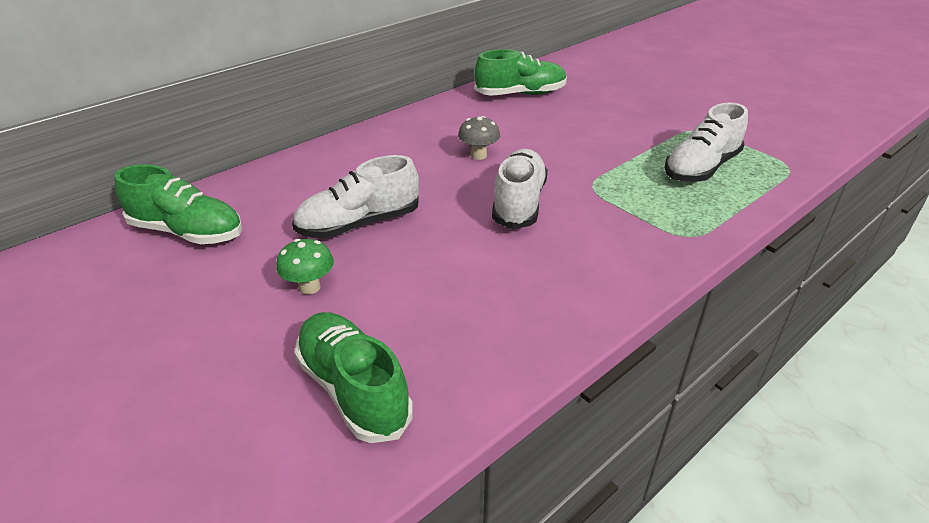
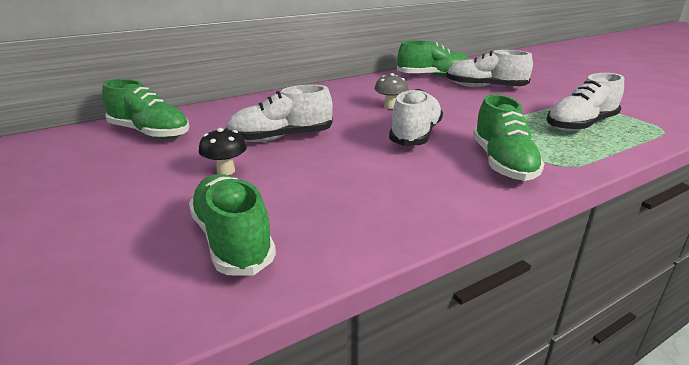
camera: 10 degrees right, 10 degrees down
green mushroom [276,239,334,294] -> black mushroom [199,128,247,175]
none -> white shoe [446,50,533,87]
none -> green shoe [473,94,545,181]

